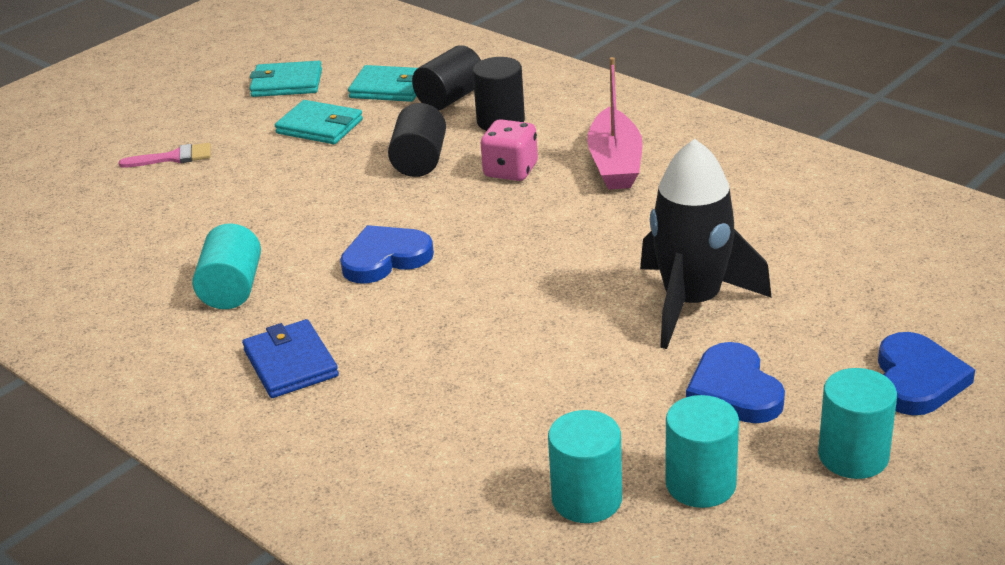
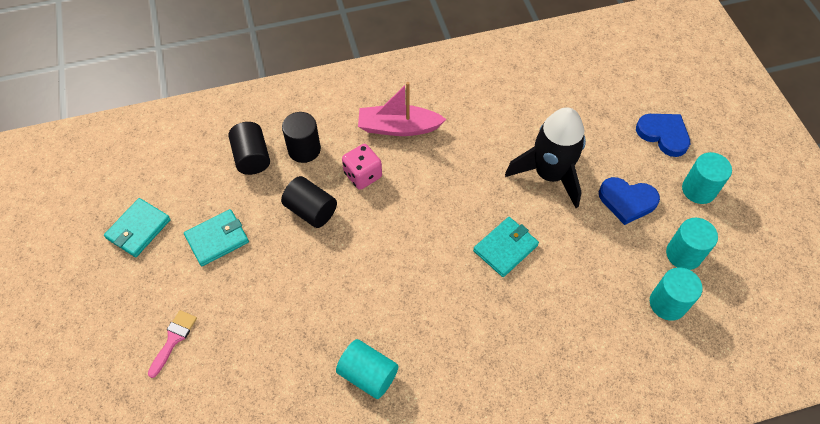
camera: 60 degrees left, 25 degrees up
blue wallet [242,319,339,398] -> none
blue heart [340,225,434,284] -> none
turquoise wallet [348,65,417,102] -> turquoise wallet moved to [473,217,539,277]
pink boat [587,57,643,189] -> pink boat turned 150 degrees clockwise [358,82,447,136]

